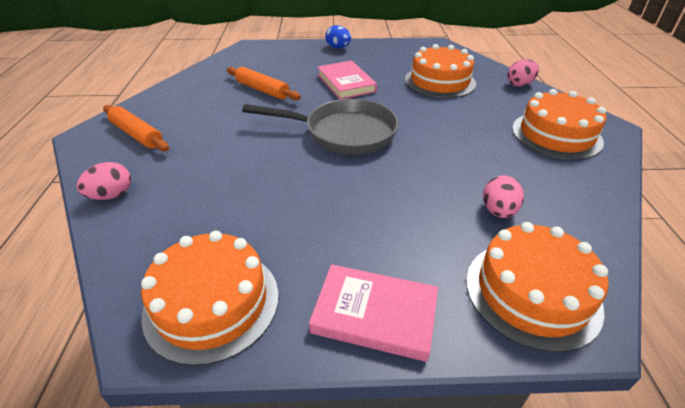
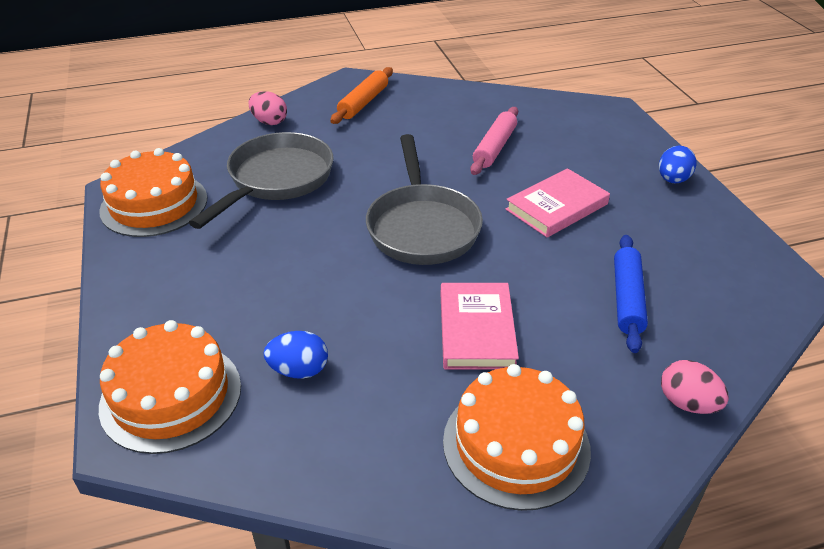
camera: 75 degrees right, 0 degrees up
orange rolling pin [227,67,301,100] -> pink rolling pin [470,107,518,175]
pink book [309,264,438,362] -> pink book moved to [441,283,519,370]
orange cake [405,44,476,98] -> blue rolling pin [614,235,648,353]
pink egg [483,176,524,218] -> blue egg [264,331,328,379]
none -> grey pan [189,132,334,229]

